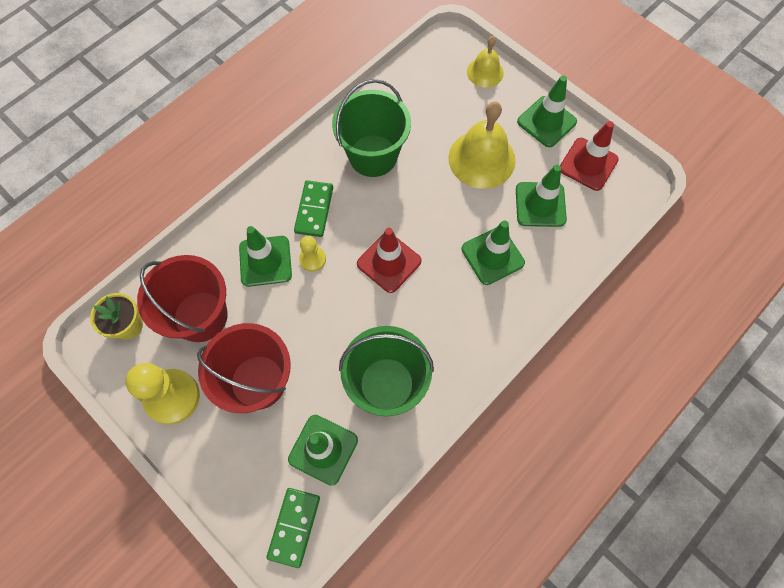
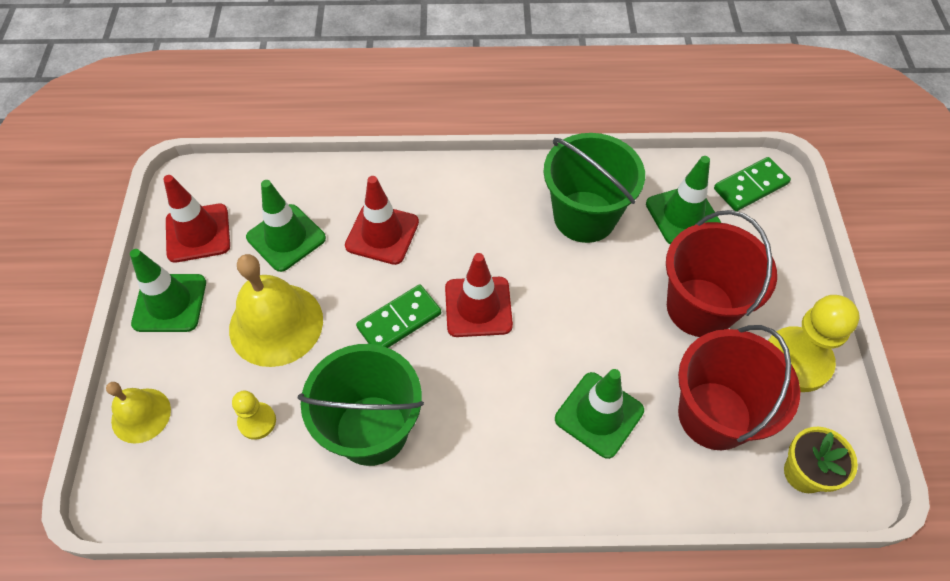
camera: 135 degrees left, 10 degrees down
green domino [294,180,333,237] -> green domino moved to [356,284,441,348]
yellow pawn [299,236,326,272] -> yellow pawn moved to [232,391,276,440]
green traffic cone [461,220,525,285] -> red traffic cone [345,176,419,265]

